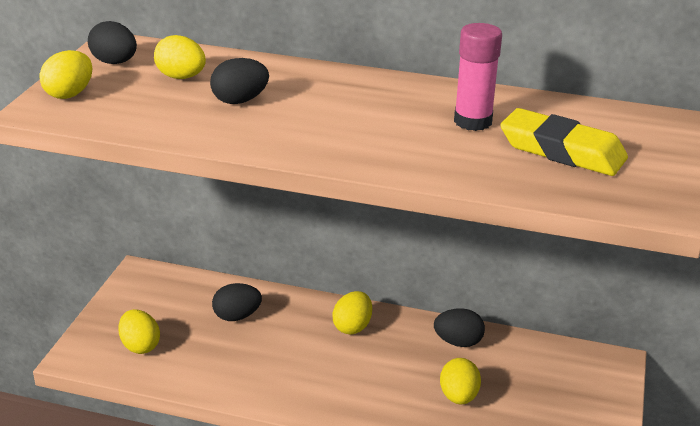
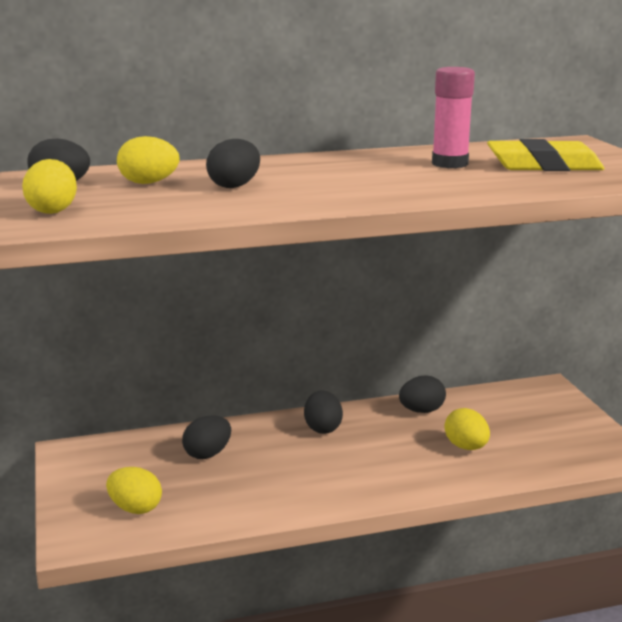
camera: 30 degrees left, 10 degrees down
yellow egg [332,291,372,334] -> black egg [304,390,343,434]

